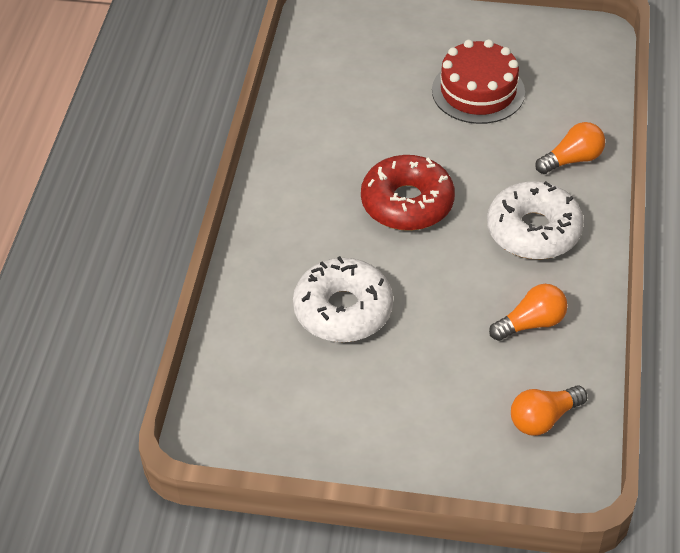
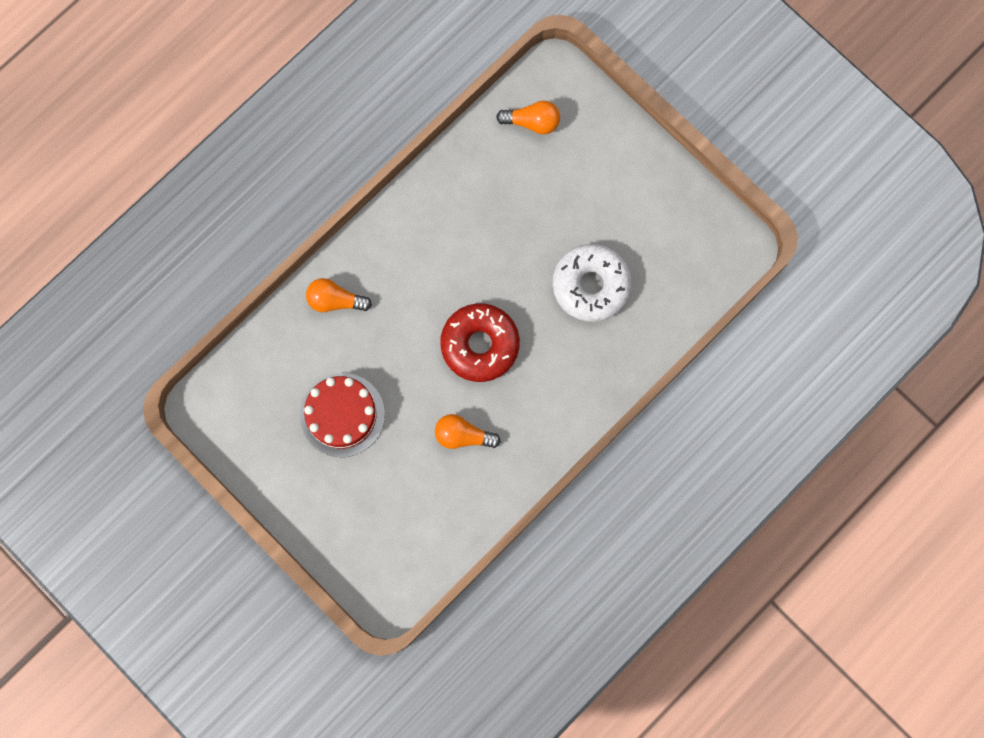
camera: 145 degrees left, 30 degrees up
white donut [487,181,584,259] -> none
orange light bulb [489,284,568,341] -> orange light bulb moved to [435,414,501,449]

